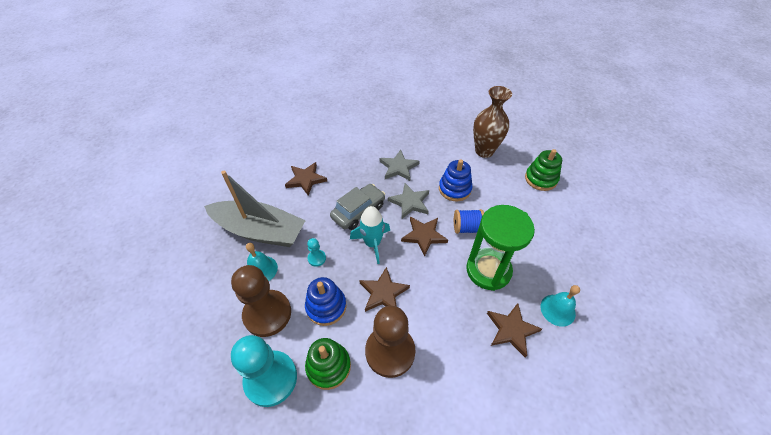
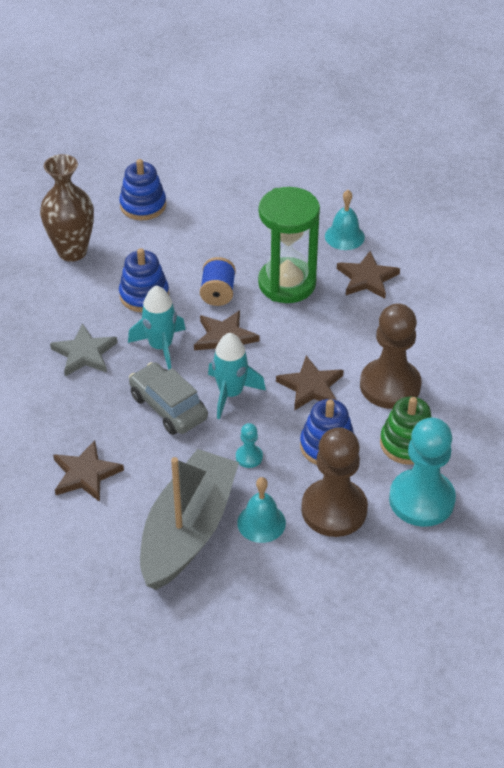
camera: 85 degrees left, 5 degrees down
grey star [388,183,429,219] -> turquoise rocket [128,285,186,370]
green stacking toy [525,149,562,191] -> blue stacking toy [119,159,166,220]

